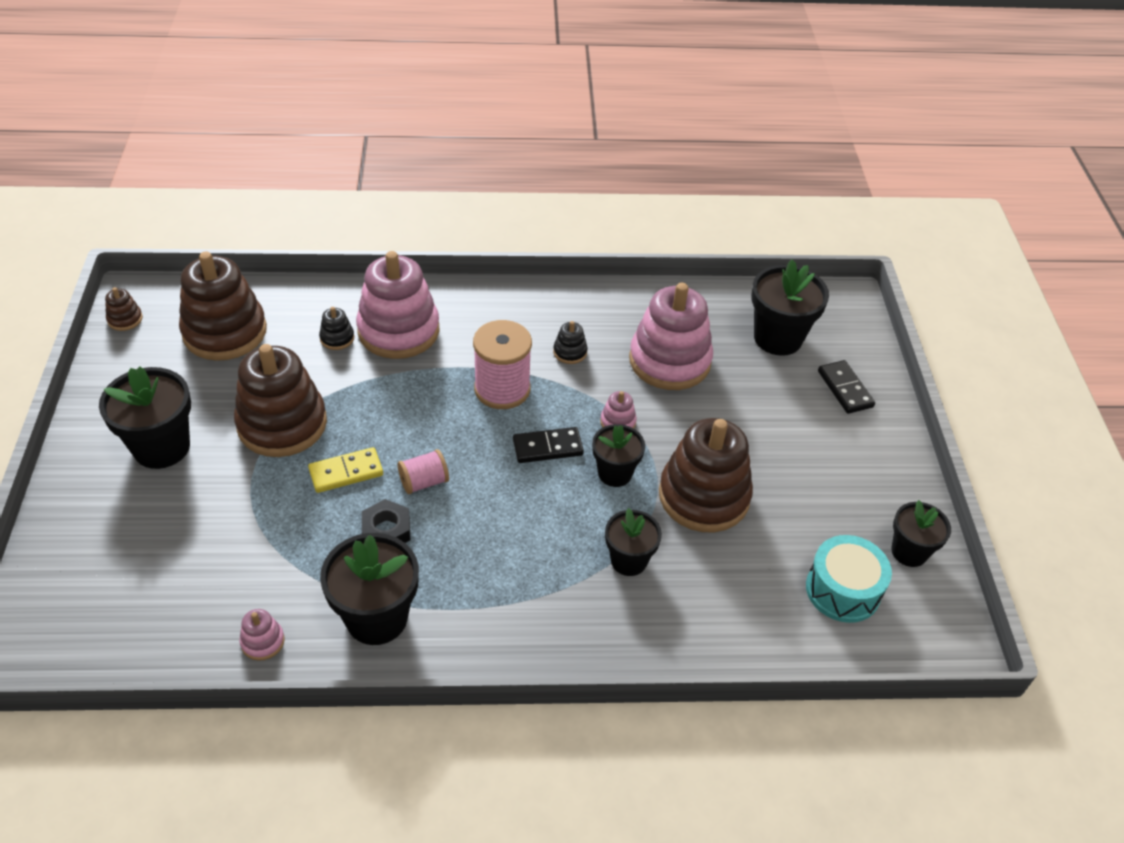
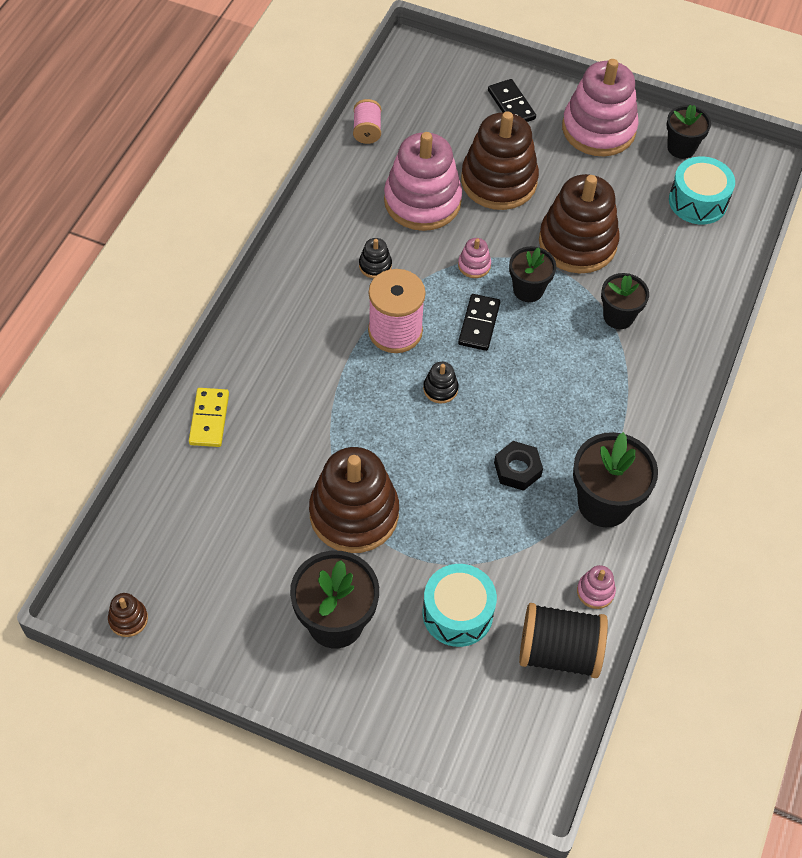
camera: 65 degrees left, 10 degrees up
brown stacking toy [179,252,267,361] -> brown stacking toy moved to [461,111,539,210]
yellow domino [308,447,383,493] -> yellow domino moved to [189,388,229,447]
black stacking toy [319,307,354,350] -> black stacking toy moved to [423,362,459,404]
pink stacking toy [356,251,439,359] -> pink stacking toy moved to [562,59,639,156]
pink spool [398,449,449,494] -> pink spool moved to [353,99,381,144]
black flower pot [751,259,829,356] -> none
black domino [818,360,875,414] -> black domino turned 60 degrees clockwise [488,79,536,122]
none -> turquoise drum [423,564,497,647]
none -> black spool [519,603,608,678]

